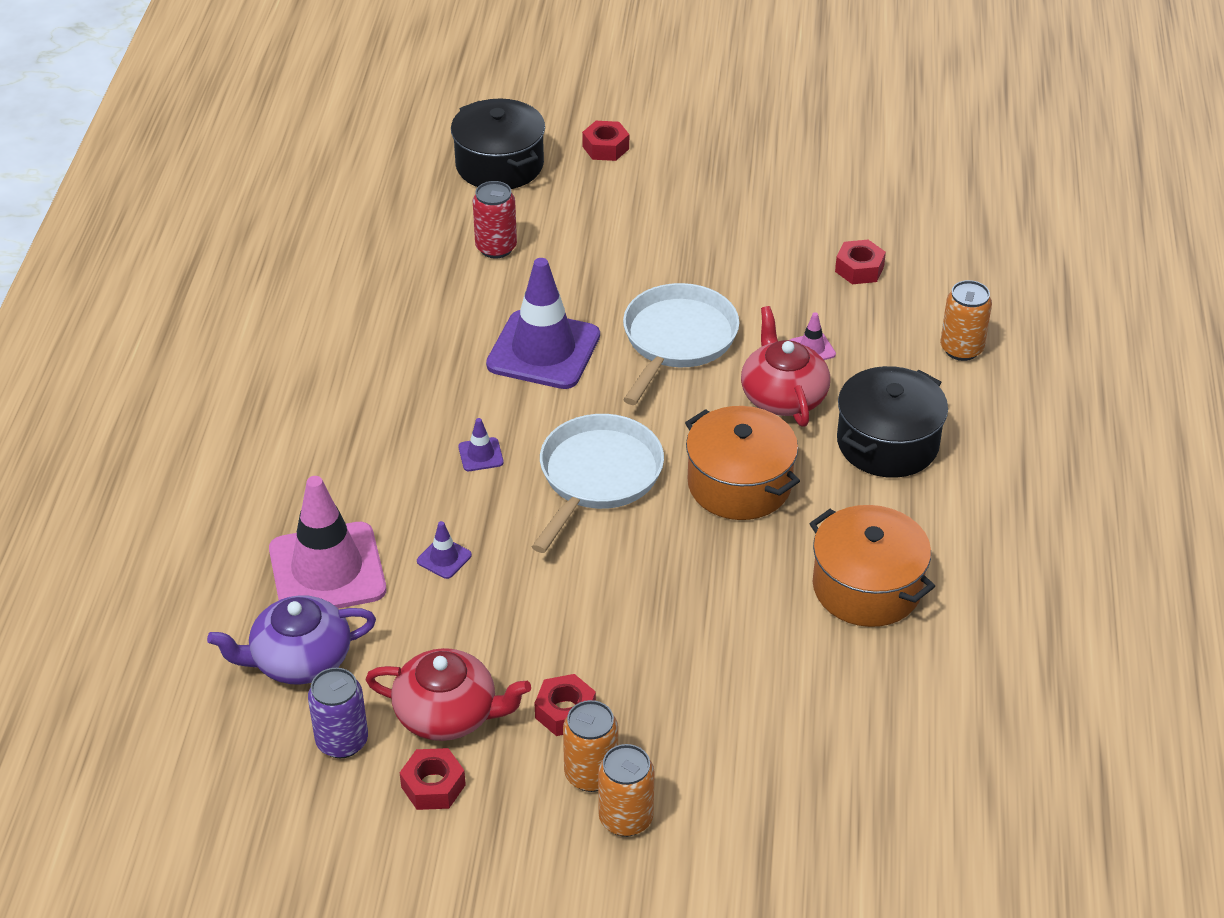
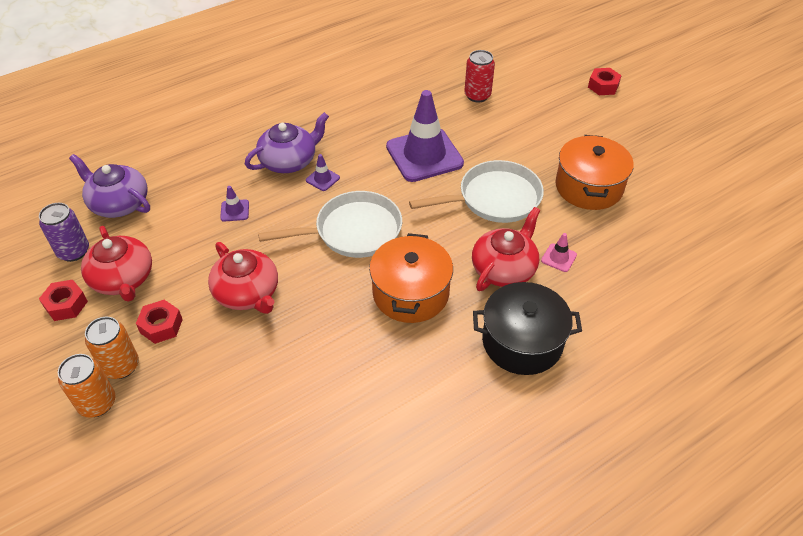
camera: 50 degrees right, 5 degrees up
pink traffic cone [269,476,386,609] -> none
black pot [451,99,545,189] -> none
orange pot [809,505,935,627] -> orange pot moved to [555,135,634,210]
red nut [835,240,886,284] -> none
orange can [940,280,992,361] -> none
none -> red teapot [208,242,278,314]
none -> purple teapot [245,112,329,173]

